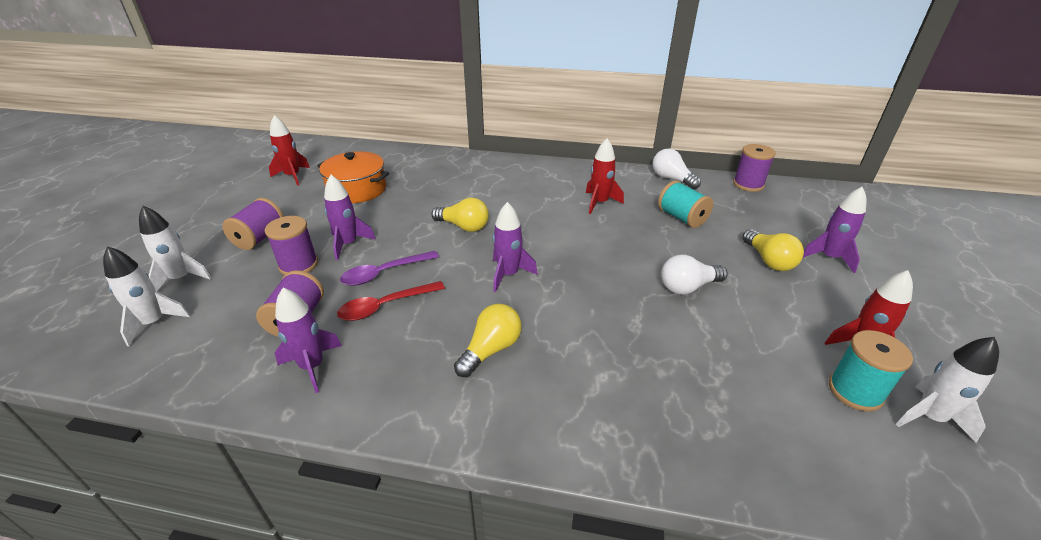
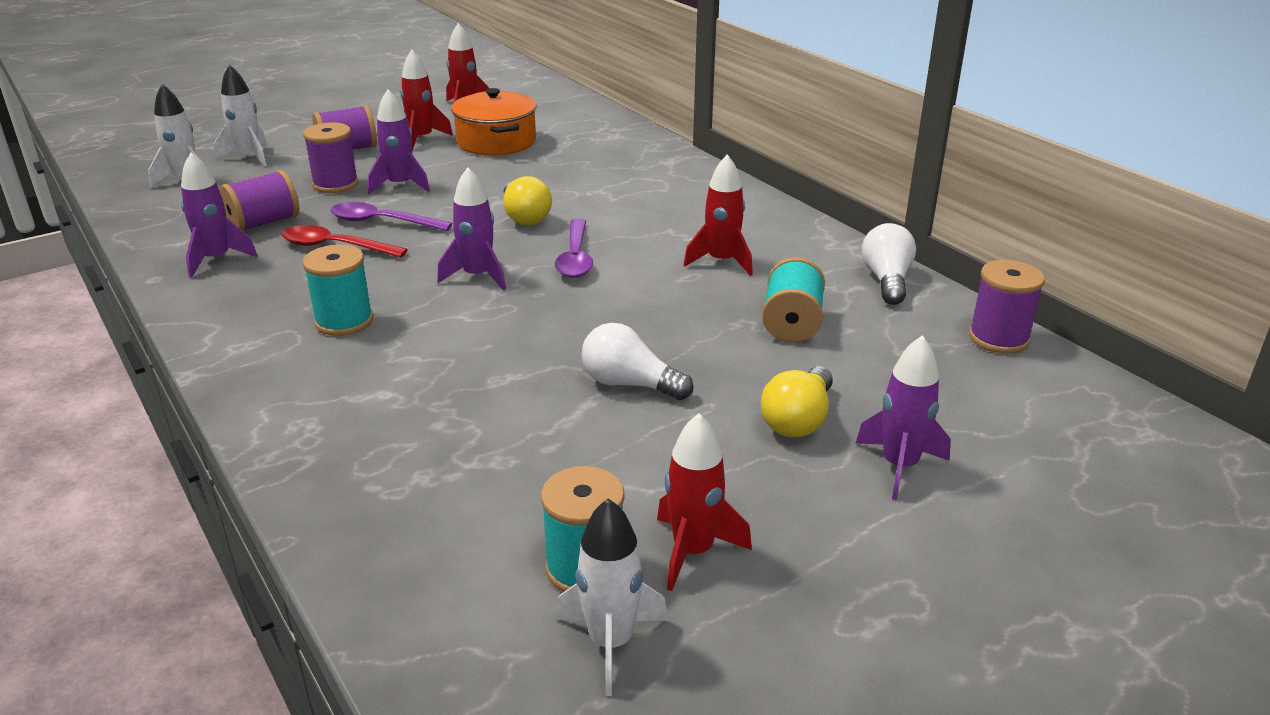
camera: 45 degrees right, 5 degrees down
yellow light bulb [454,304,522,377] -> turquoise spool [303,244,373,336]
none -> red rocket [400,50,453,151]
none -> purple spoon [555,219,593,278]

